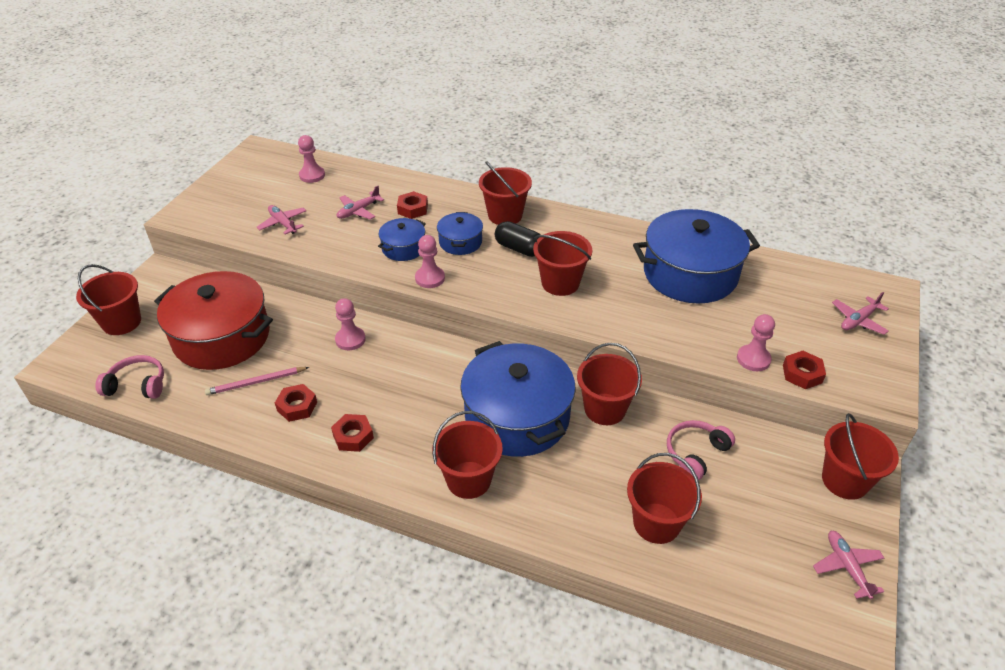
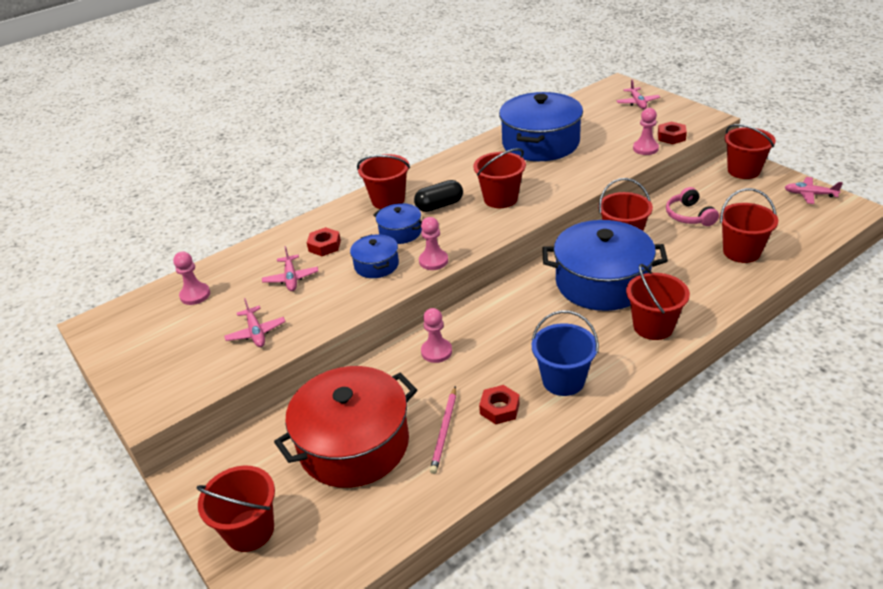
camera: 55 degrees left, 5 degrees down
pink headphones [95,355,164,399] -> none
pink plane [256,205,306,234] -> pink plane turned 105 degrees counterclockwise [224,298,286,347]
red nut [331,414,374,452] -> blue bucket [532,310,599,396]

